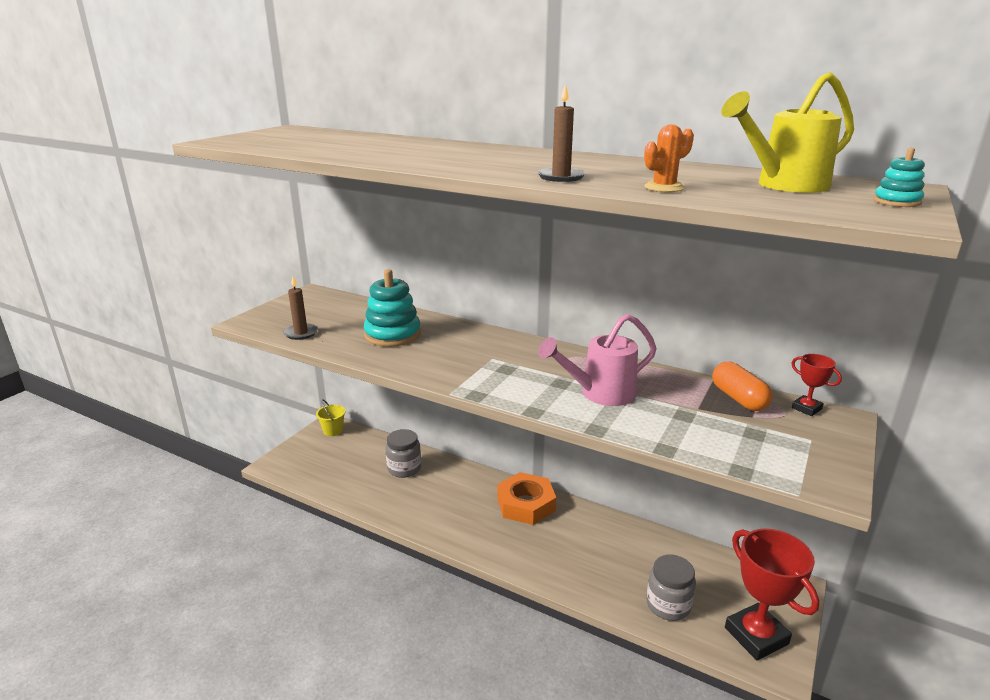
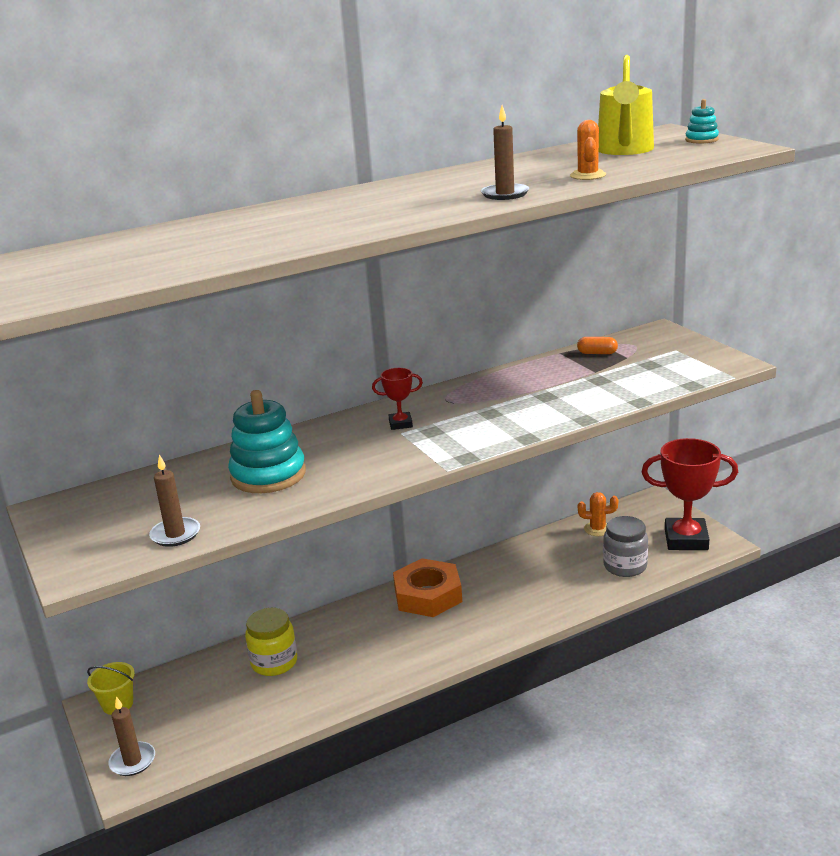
camera: 55 degrees left, 0 degrees up
grey jar [385,429,421,478] -> yellow jar [245,608,297,676]
pink watering can [538,314,657,406] -> none
orange capsule [712,362,773,411] -> orange capsule [577,337,618,354], size x0.60
red trophy [791,354,842,416] -> red trophy moved to [372,368,423,430]
none -> brown candle [108,697,155,776]
none -> orange cactus [578,492,618,536]

